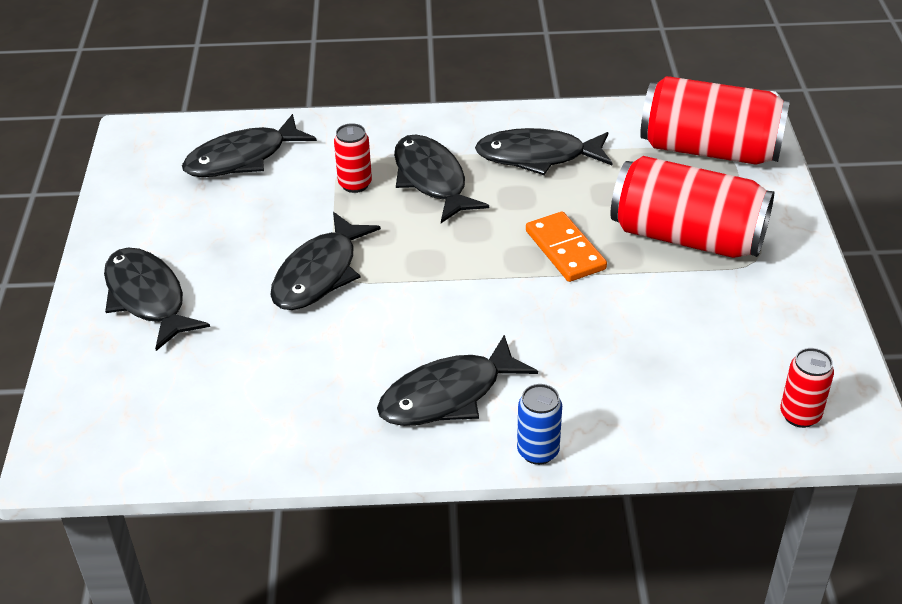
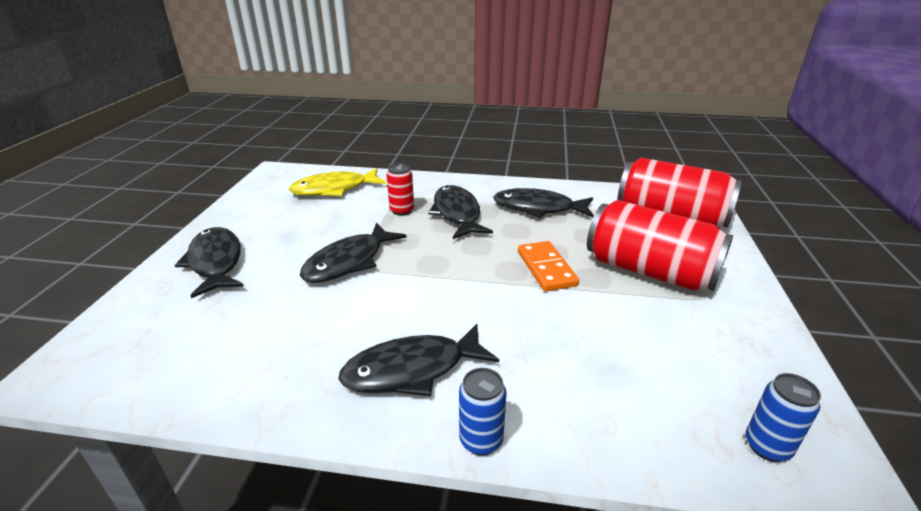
camera: 10 degrees right, 10 degrees down
black fish [182,114,317,177] -> yellow fish [288,168,386,196]
red can [780,348,834,428] -> blue can [746,373,821,462]

